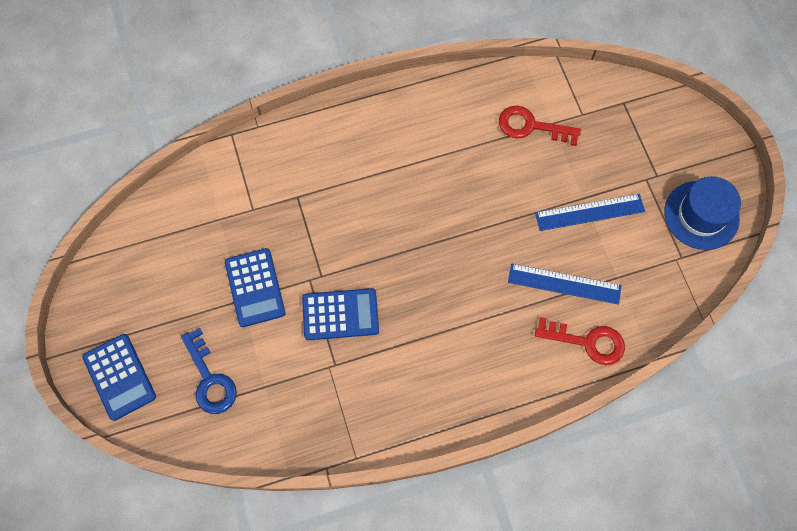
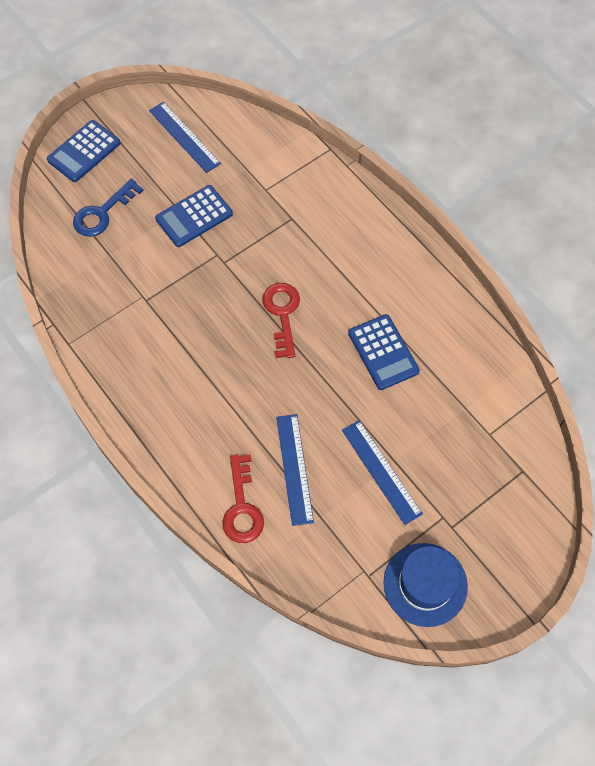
camera: 70 degrees right, 5 degrees down
blue calculator [302,288,379,340] -> blue calculator moved to [348,314,420,390]
red key [499,106,581,146] -> red key moved to [262,283,300,358]
none -> blue ruler [149,102,221,173]

